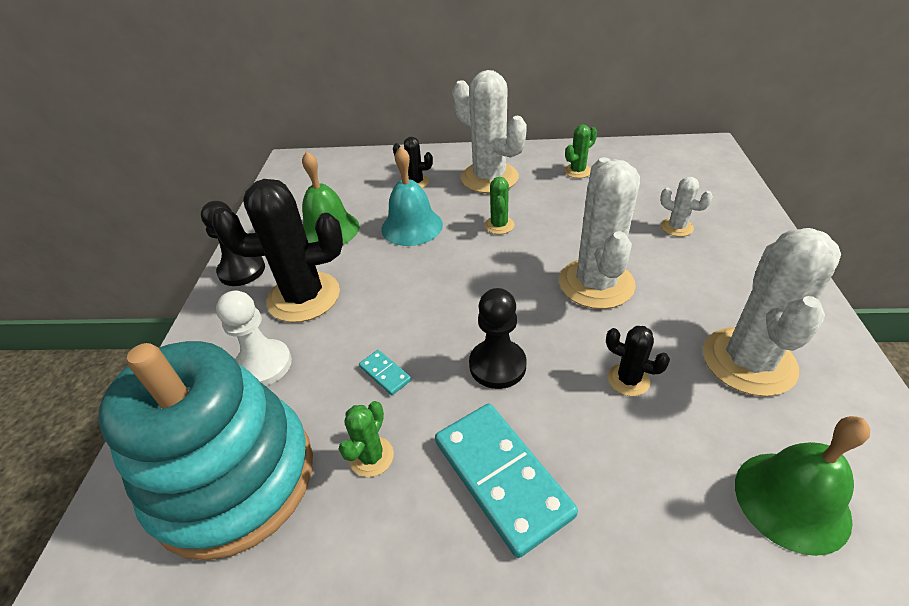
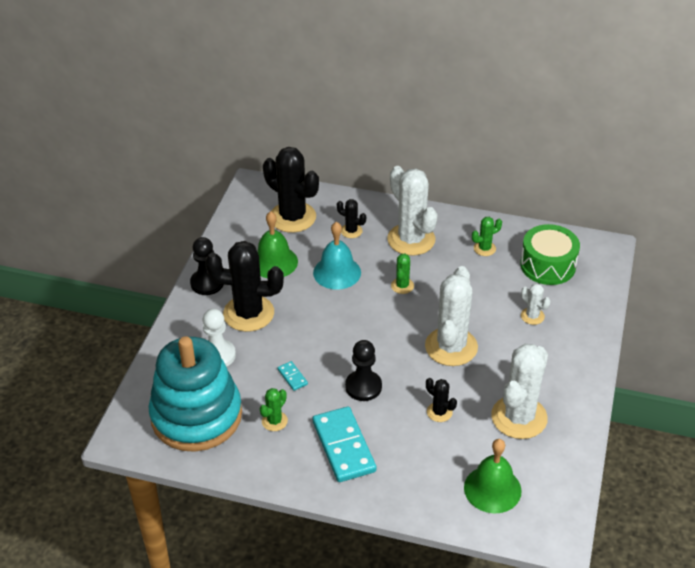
camera: 10 degrees right, 0 degrees up
none -> black cactus [263,147,319,233]
none -> green drum [520,224,580,285]

